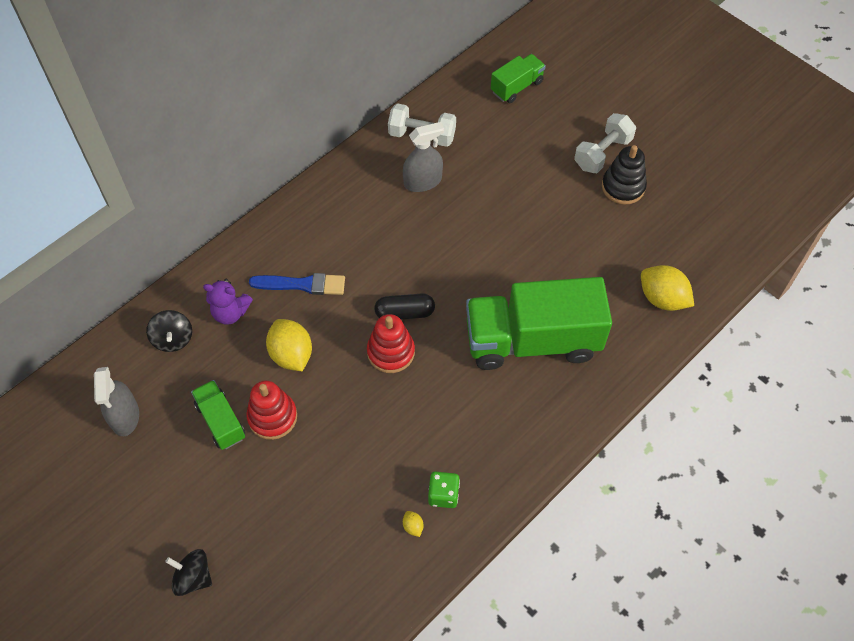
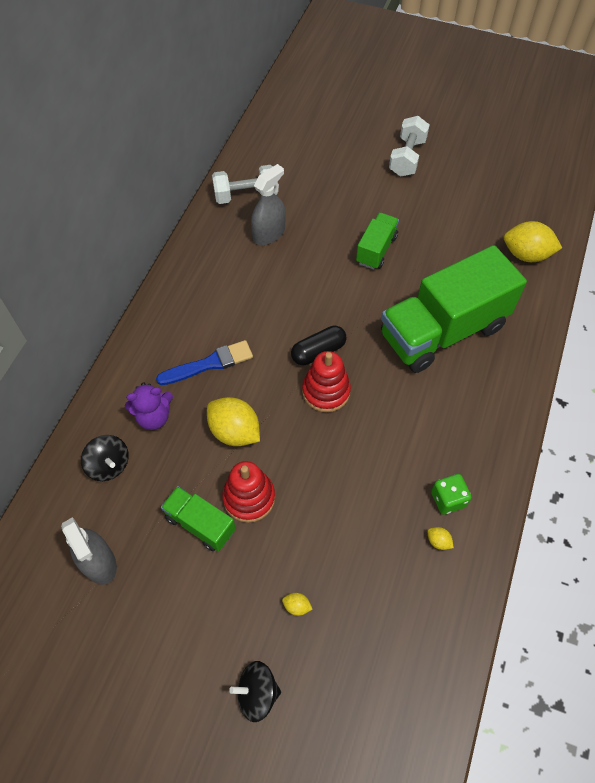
camera: 25 degrees left, 0 degrees up
green truck [491,54,546,103] -> green truck moved to [356,213,399,270]
black stacking toy [602,145,647,205] -> none
none -> yellow lemon [282,593,312,616]

